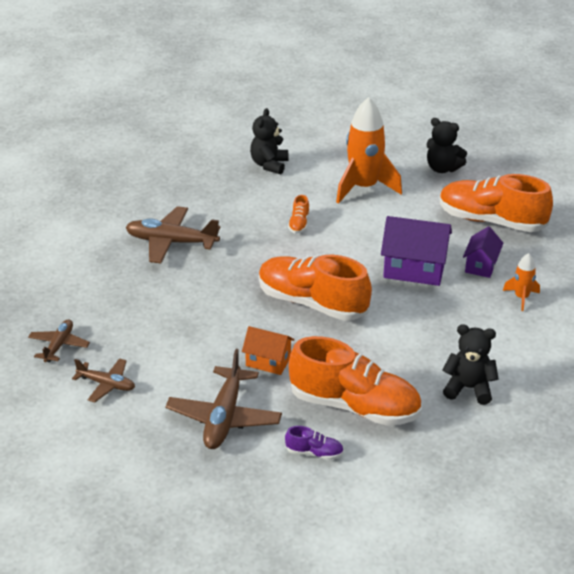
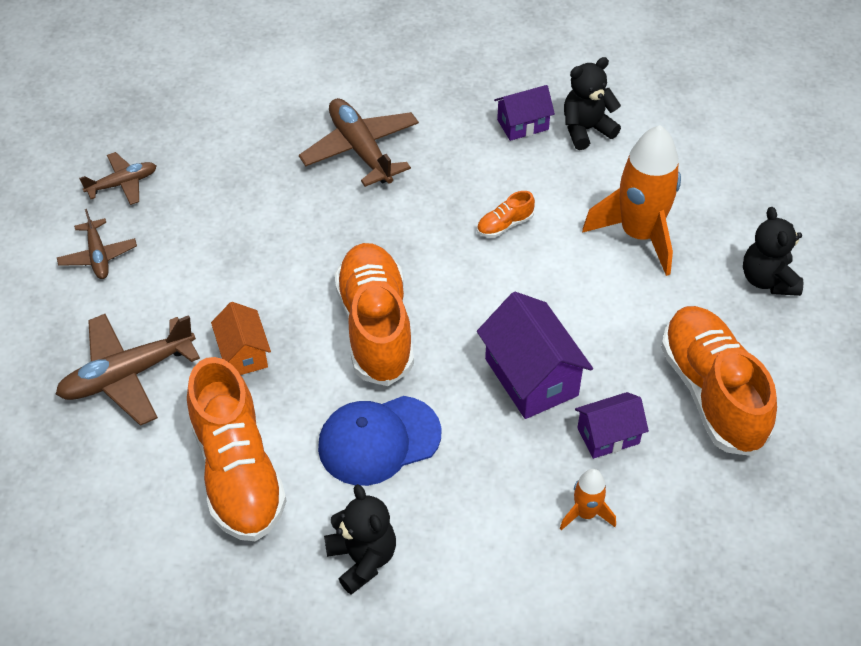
camera: 50 degrees right, 15 degrees up
purple shoe [285,426,344,460] -> none
none -> blue cap [318,396,441,486]
none -> purple house [494,85,555,141]

